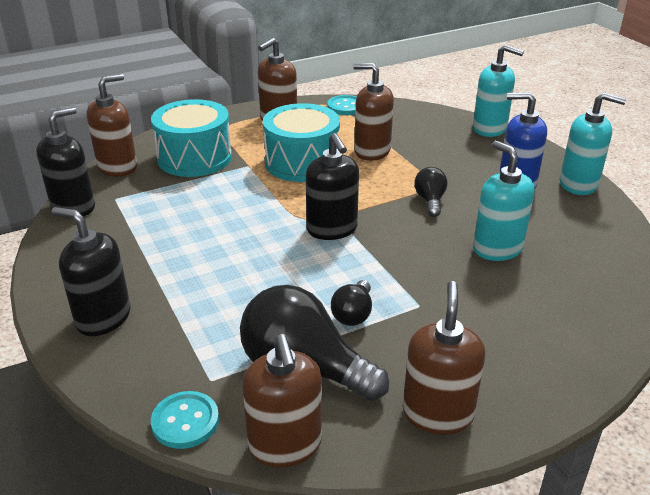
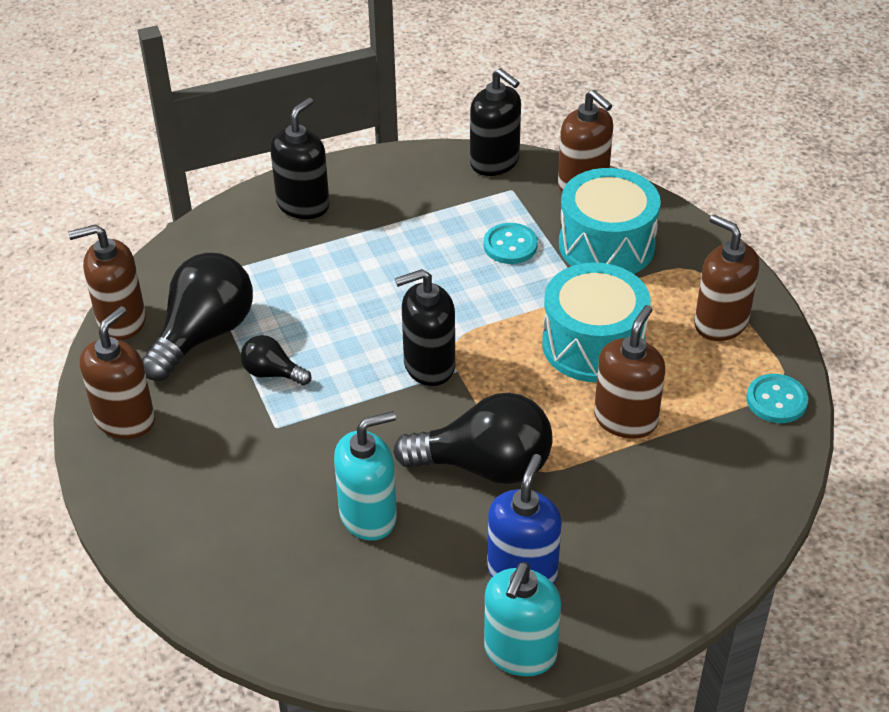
camera: 95 degrees right, 10 degrees up
turquoise button [151,391,219,449] -> turquoise button moved to [483,223,538,264]
brown soap dispenser [403,281,485,435] -> brown soap dispenser turned 75 degrees counterclockwise [80,306,155,439]
black light bulb [414,167,448,217] -> black light bulb [393,392,553,484], size x2.00
turquoise soap dispenser [473,45,524,137] -> none

